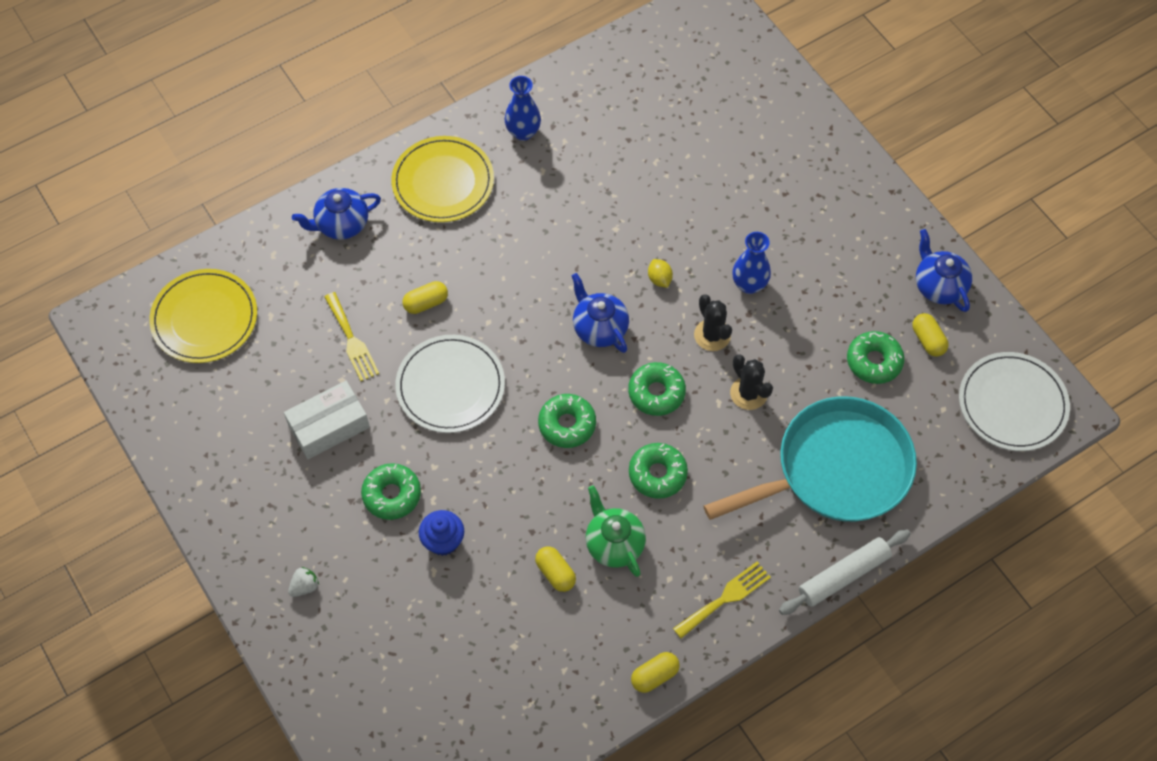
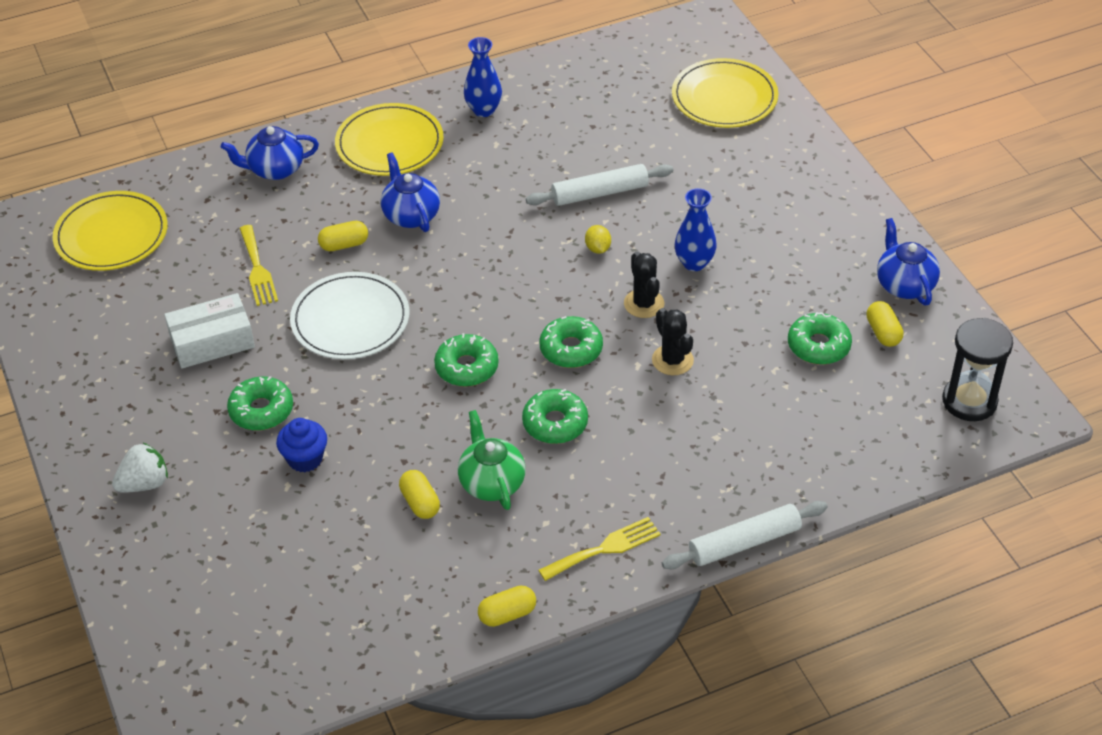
camera: 10 degrees right, 15 degrees down
white strawberry [288,567,319,597] -> white strawberry [112,443,168,493], size x1.57
blue teapot [571,273,629,353] -> blue teapot moved to [381,152,440,232]
turquoise pan [704,396,917,522] -> none
white plate [959,352,1070,451] -> black hourglass [942,318,1013,421]
none -> white rolling pin [526,164,673,206]
none -> yellow plate [672,58,779,128]

